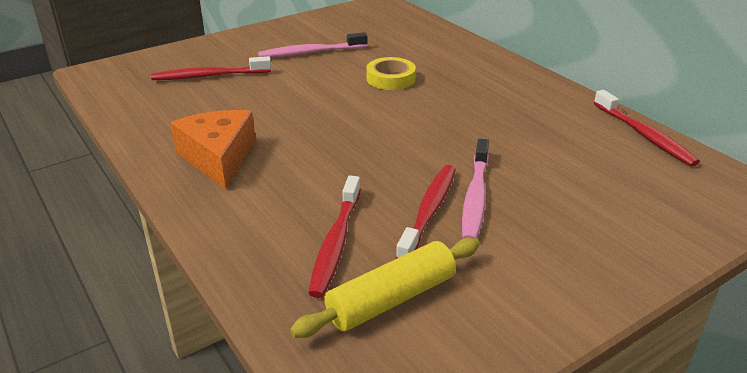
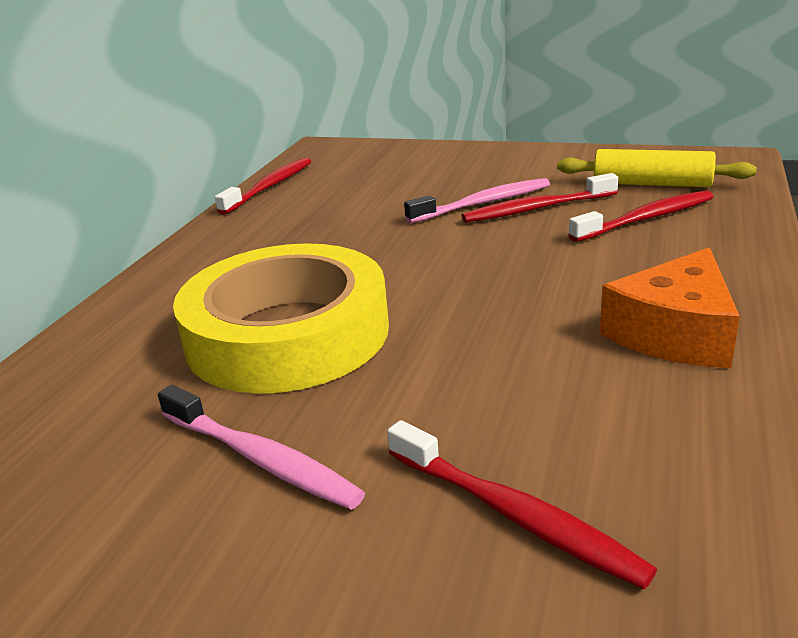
camera: 125 degrees left, 5 degrees down
yellow tape [366,57,416,90] -> yellow tape [173,243,389,394], size x2.31

